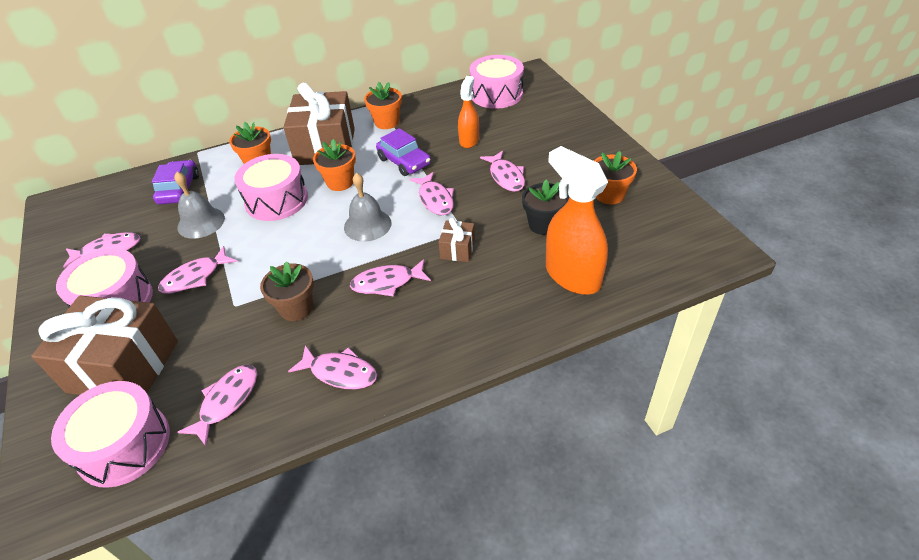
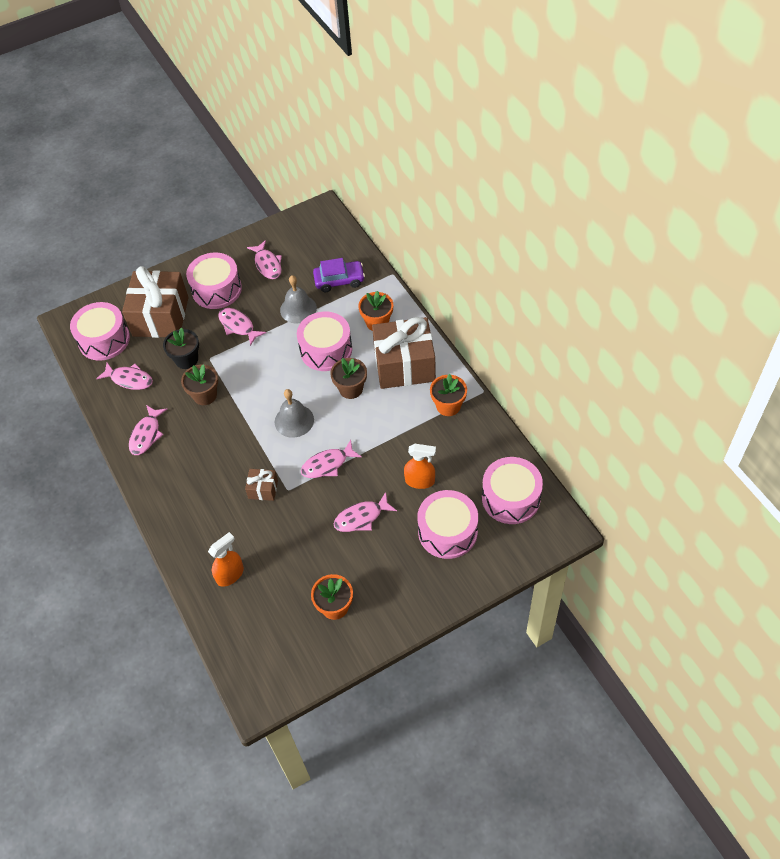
camera: 85 degrees right, 10 degrees up
orange flower pot [313,139,356,191] -> brown flower pot [330,358,367,399]
pink fish [350,259,431,297] -> none
purple car [376,128,431,176] -> none
black flower pot [522,179,569,235] -> black flower pot moved to [163,327,199,369]
orange spray bottle [546,146,608,295] -> orange spray bottle [208,532,244,587], size x0.59
none -> pink drum [417,490,478,559]

